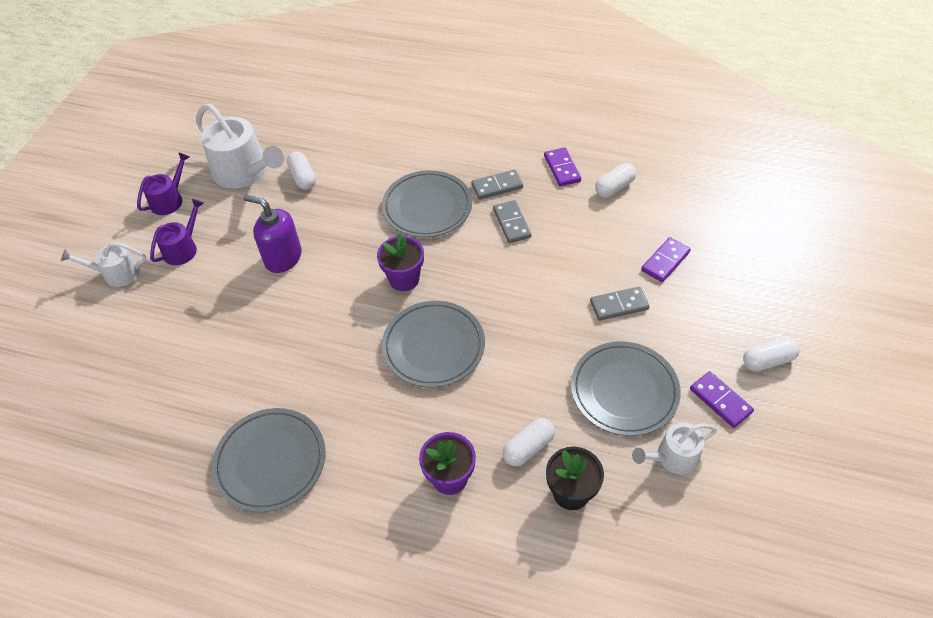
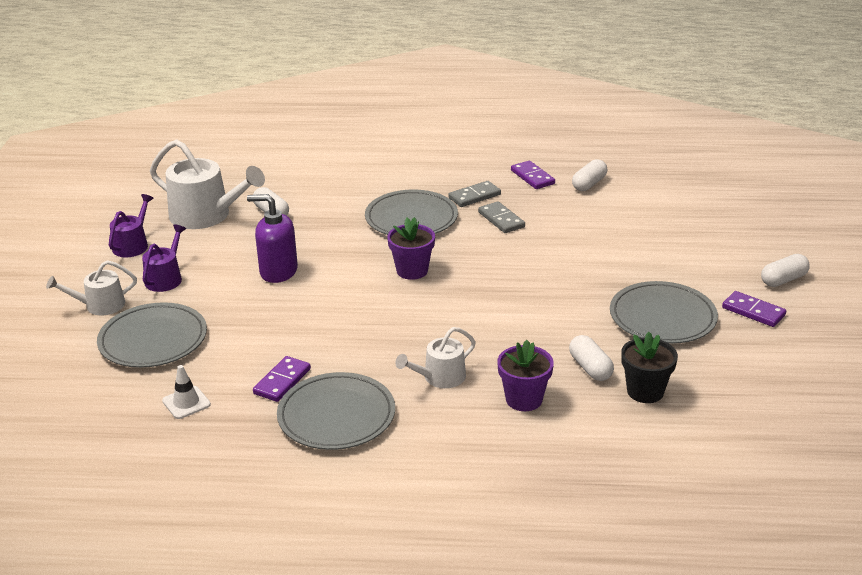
camera: 15 degrees left, 20 degrees down
grey plate [382,301,485,388] -> grey plate moved to [97,302,207,368]
white capsule [502,418,555,466] -> white capsule turned 60 degrees counterclockwise [569,335,614,381]
grey domino [590,287,650,321] -> none
white watering can [632,423,717,474] -> white watering can moved to [395,327,476,388]
purple domino [641,237,691,282] -> purple domino moved to [253,356,311,402]
none -> white traffic cone [162,365,211,419]

